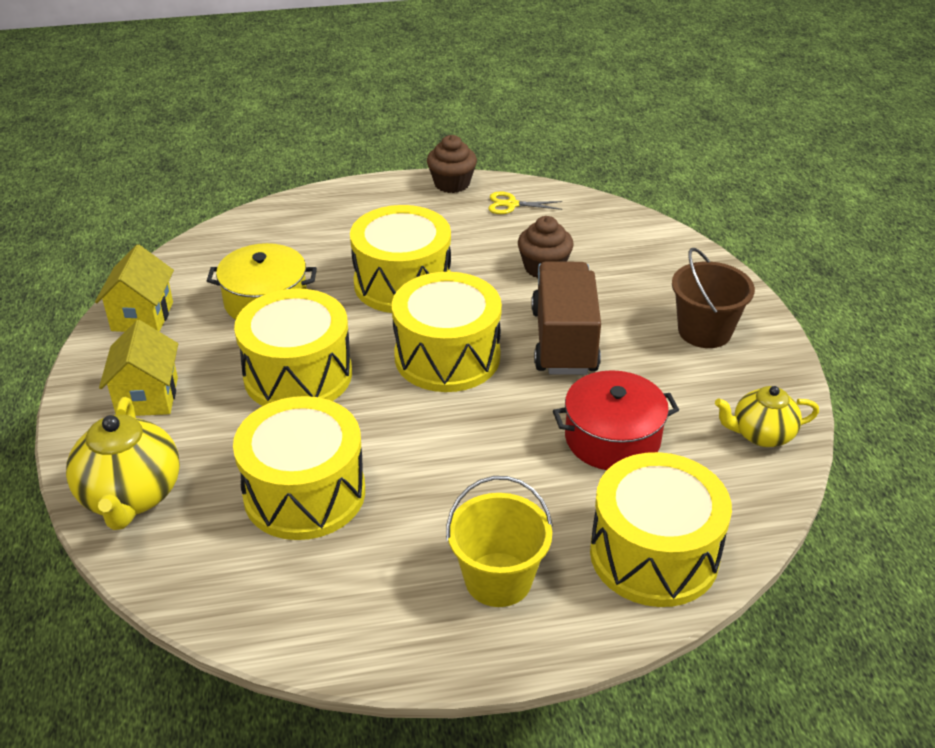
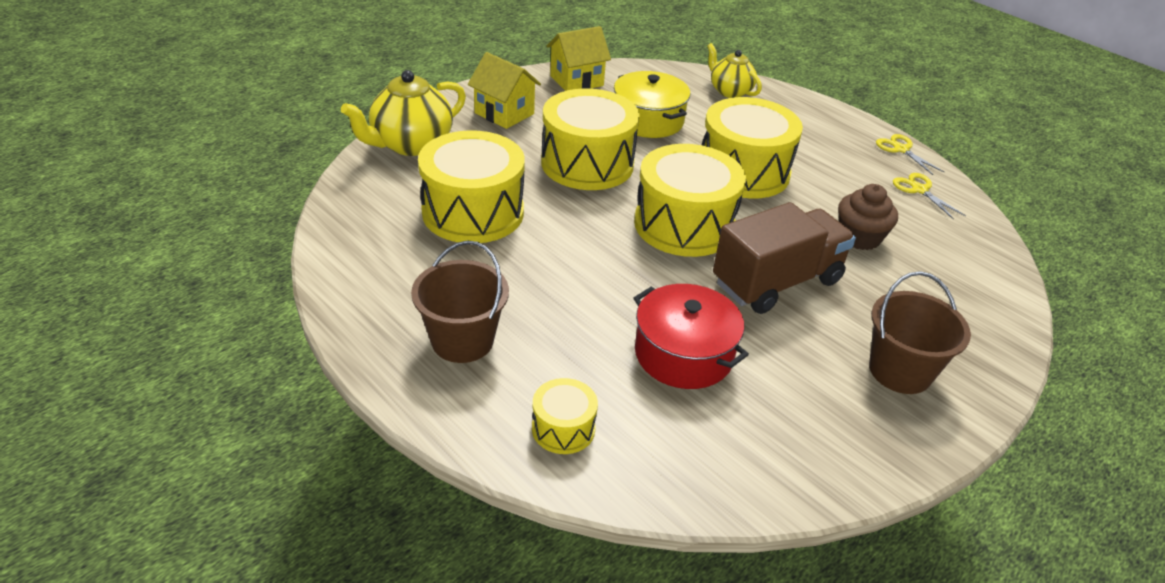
camera: 55 degrees right, 0 degrees up
yellow house [99,320,178,416] -> yellow house turned 75 degrees clockwise [468,52,541,129]
brown cupcake [427,135,477,193] -> yellow scissors [876,134,944,175]
yellow bucket [446,476,553,607] -> brown bucket [411,240,509,363]
yellow drum [590,452,732,607] -> yellow drum [532,378,598,454], size x0.48
yellow teapot [715,386,819,447] -> yellow teapot moved to [707,43,762,98]

